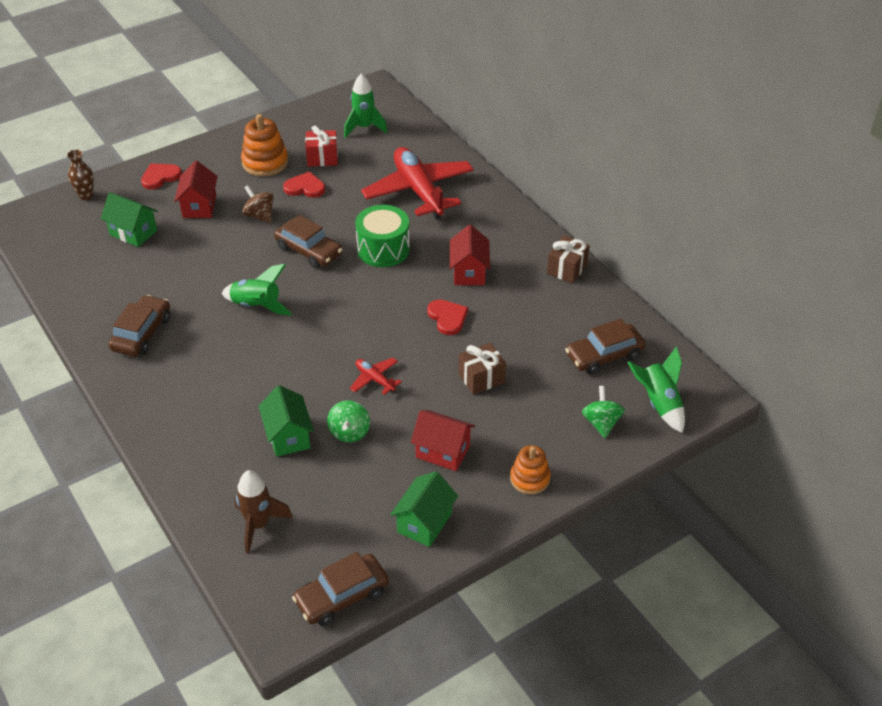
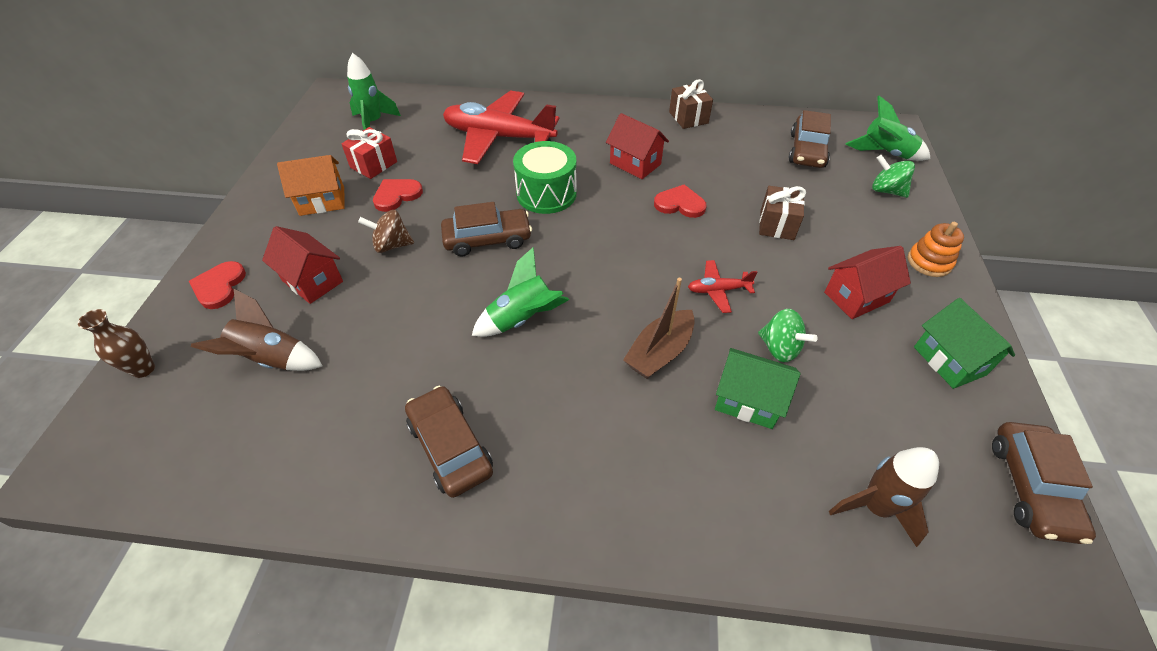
camera: 50 degrees left, 5 degrees up
green house [100,192,158,247] -> brown rocket [191,289,323,371]
orange stacking toy [241,114,288,176] -> orange house [277,155,345,216]
none -> brown boat [623,278,695,379]

